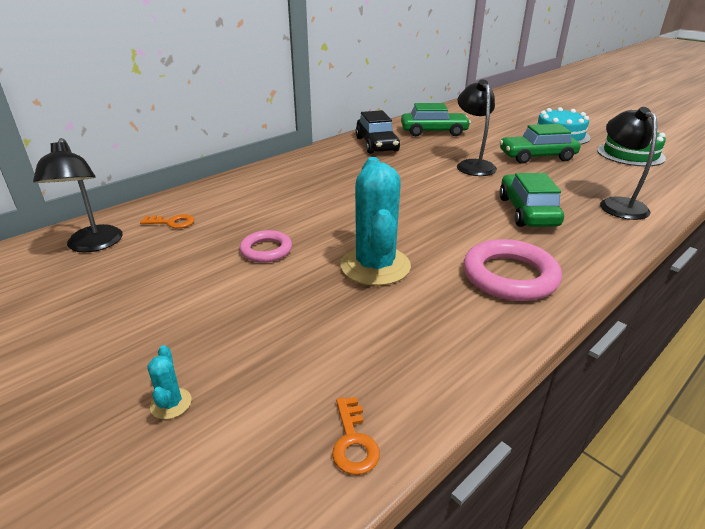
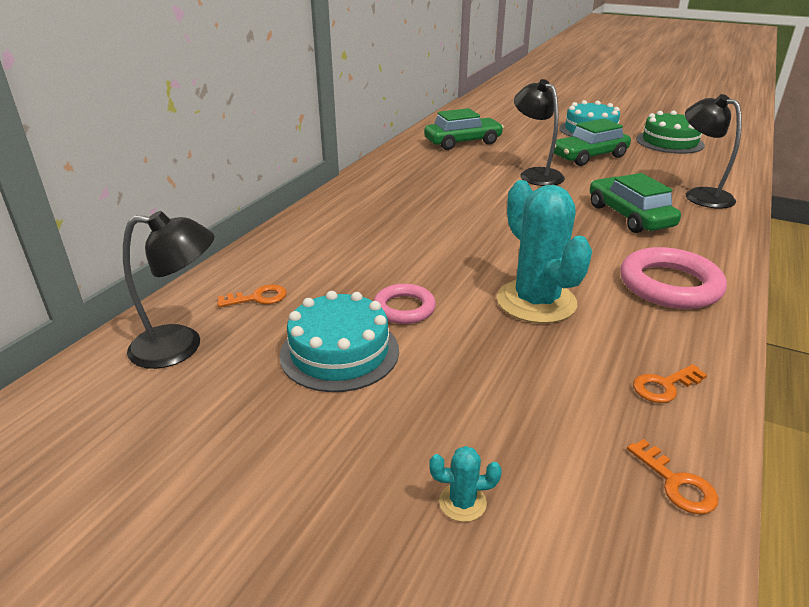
camera: 20 degrees left, 0 degrees up
black lamp [33,138,122,253] -> black lamp turned 60 degrees counterclockwise [123,211,215,369]
turquoise cactus [147,345,192,419] -> turquoise cactus turned 60 degrees counterclockwise [429,446,502,522]
black car [356,110,400,154] -> none
none -> turquoise cake [279,291,399,392]
none -> orange key [633,364,707,403]

